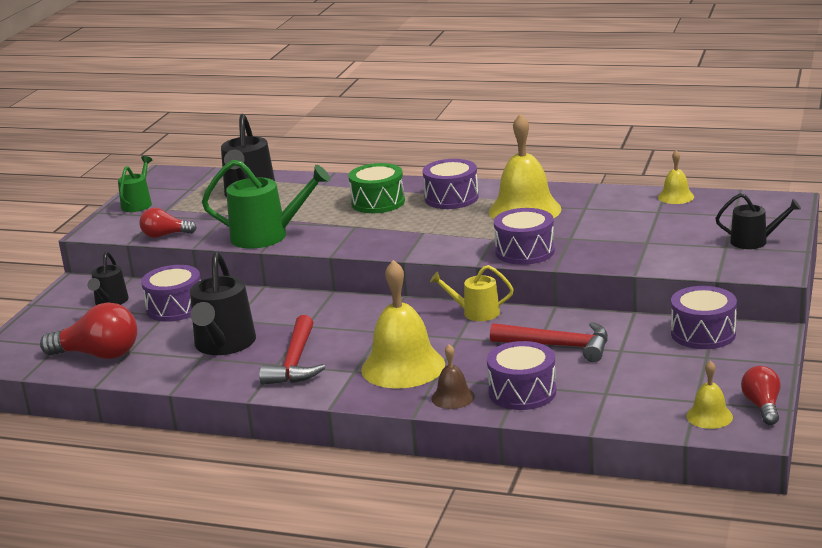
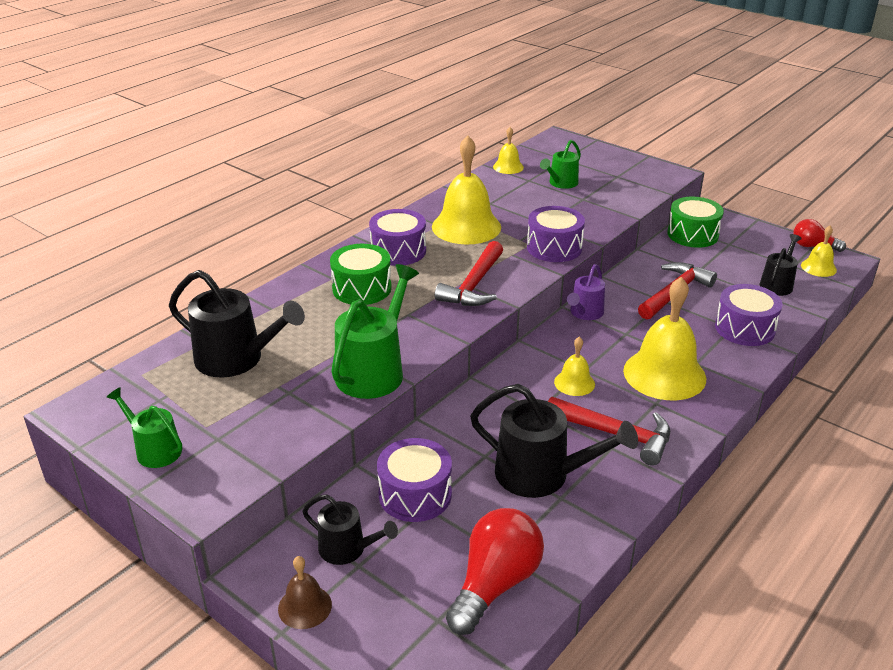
camera: 70 degrees left, 10 degrees up
red light bulb [139,208,197,238] -> none
yellow watering can [430,265,514,321] -> purple watering can [567,264,605,320]
brown bell [431,344,475,409] -> brown bell moved to [278,556,332,629]
purple drum [671,286,737,349] -> green drum [667,197,724,248]
black watering can [715,193,801,249] -> black watering can moved to [760,234,802,296]
none -> red hammer [435,241,503,306]
none -> green watering can [540,140,581,189]
none -> yellow bell [554,337,595,396]

